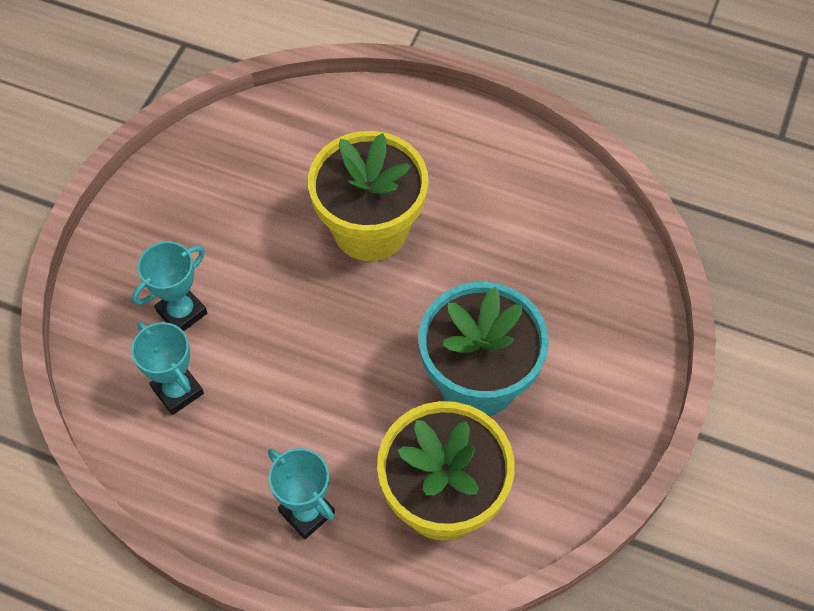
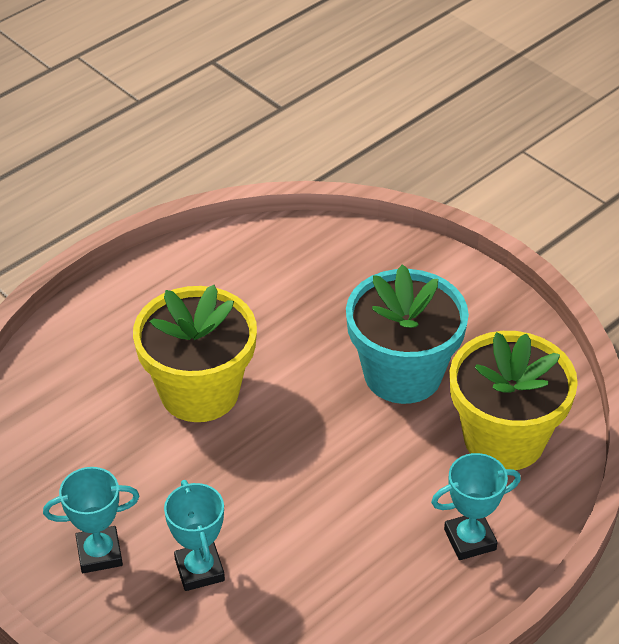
camera: 65 degrees left, 15 degrees down
turquoise trophy [131,322,204,415] -> turquoise trophy moved to [43,467,140,573]

